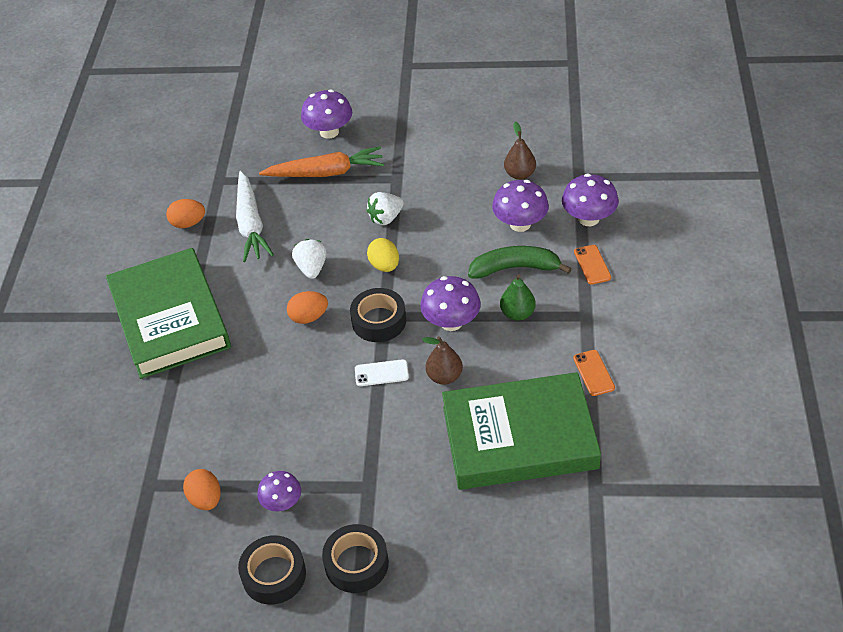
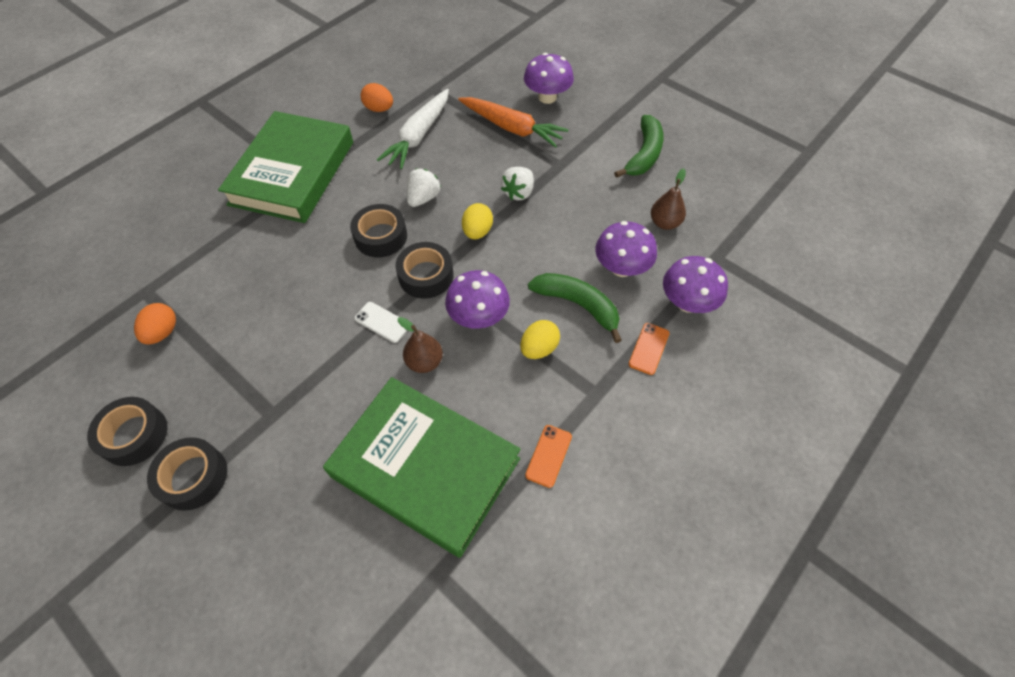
camera: 35 degrees right, 10 degrees up
purple mushroom [257,471,301,511] -> none
orange egg [287,291,328,324] -> black tape [350,204,407,257]
white strawberry [367,192,404,225] -> white strawberry turned 60 degrees counterclockwise [501,167,534,200]
green pear [500,274,536,321] -> yellow egg [520,320,560,359]
none -> green banana [614,115,664,178]

